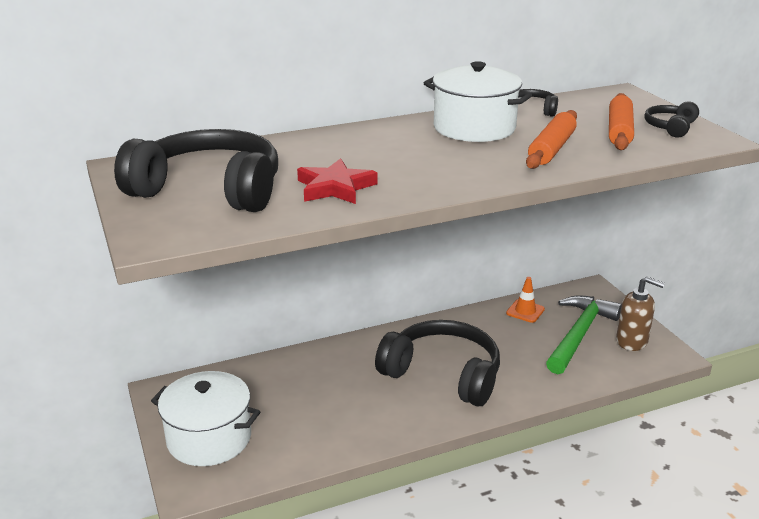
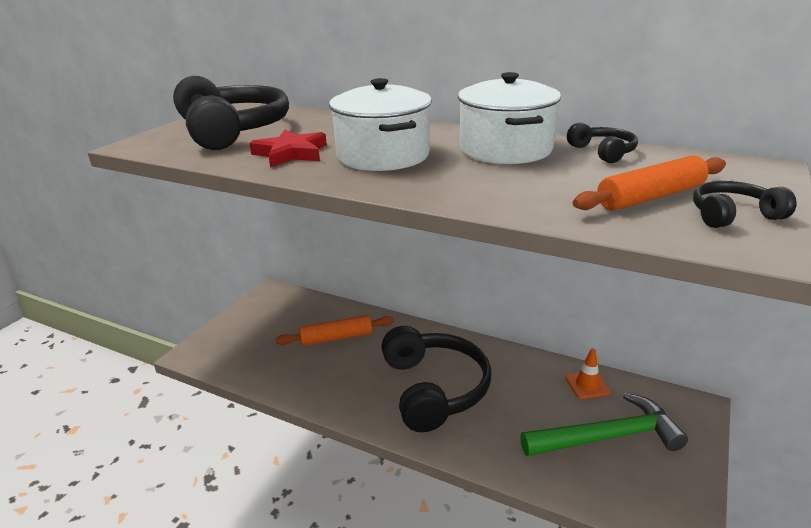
camera: 50 degrees right, 0 degrees up
white pot [151,371,261,466] -> white pot moved to [329,78,432,171]
orange rolling pin [526,110,577,169] -> orange rolling pin moved to [275,315,394,346]
brown soap dispenser [616,276,665,351] -> none

